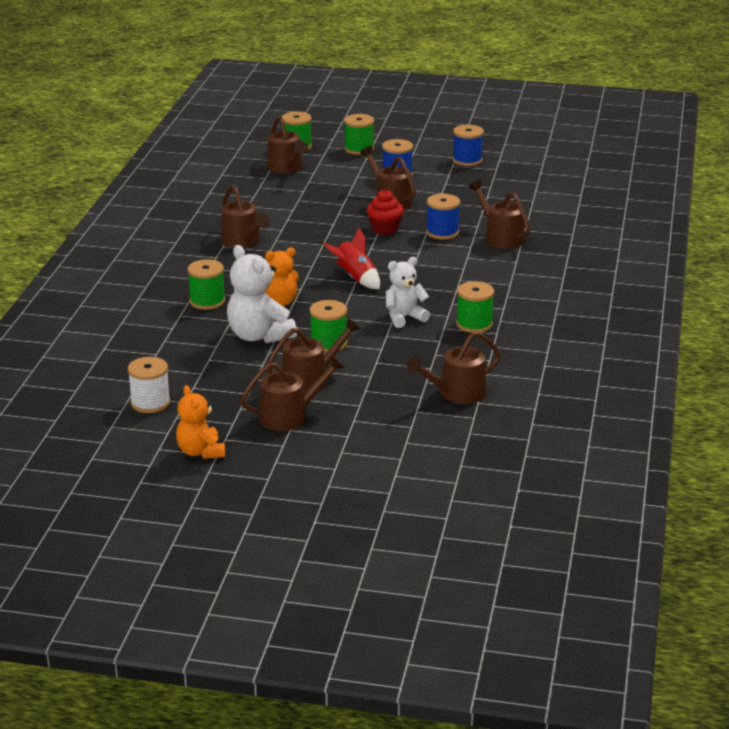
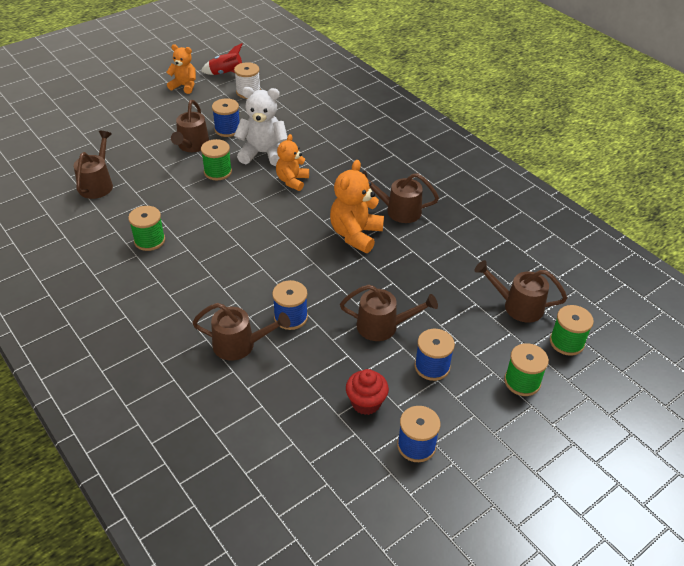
camera: 130 degrees right, 15 degrees up
green spool [188,260,225,310] -> none
brown watering can [240,355,346,431] -> none
red rocket [323,228,380,289] -> red rocket moved to [201,43,243,75]
red cupcake [366,190,404,235] -> red cupcake moved to [346,369,389,415]
white teddy bear [386,257,430,328] -> none
none -> blue spool [212,98,240,137]
none -> orange teddy bear [330,160,384,253]

